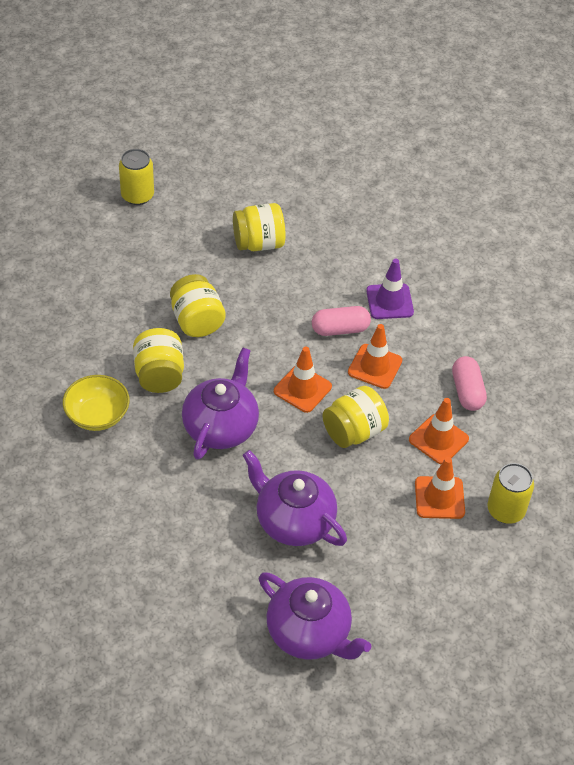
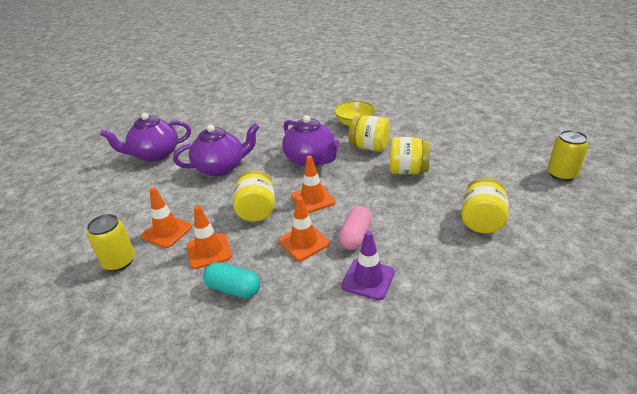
camera: 125 degrees right, 15 degrees down
pink capsule [452,356,487,411] -> turquoise capsule [203,262,260,298]

